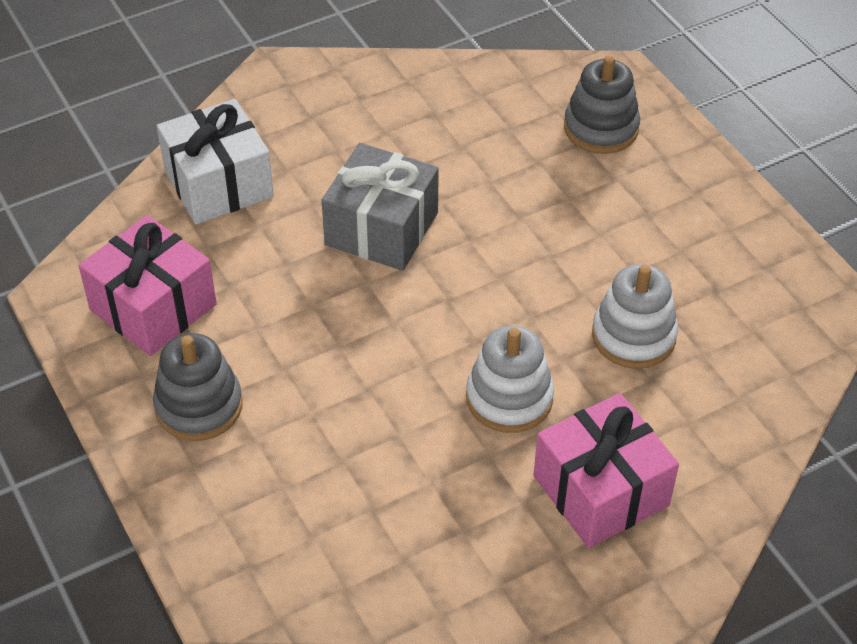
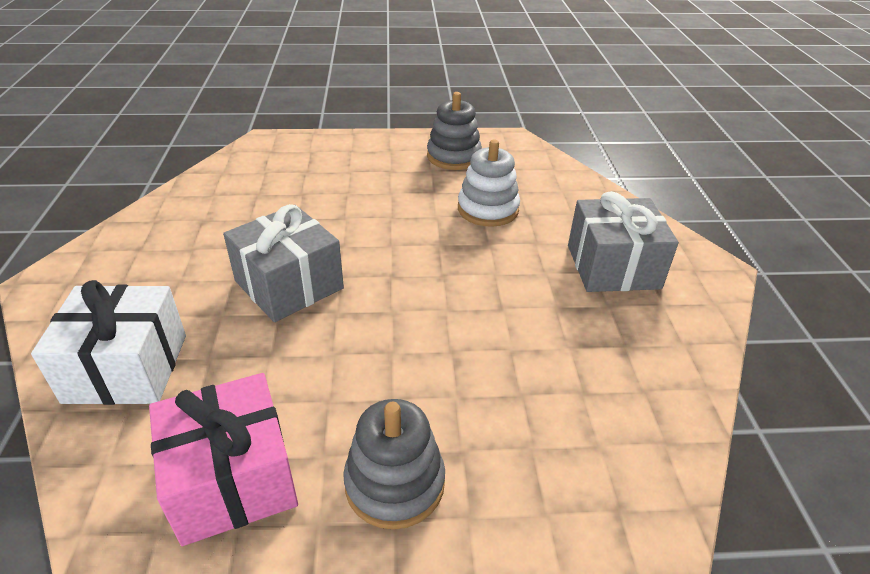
camera: 65 degrees left, 10 degrees down
white stacking toy [466,326,554,433] -> none
pink gift [533,393,679,548] -> grey gift [568,191,679,292]
grey stacking toy [564,55,640,154] -> grey stacking toy moved to [427,92,482,170]

